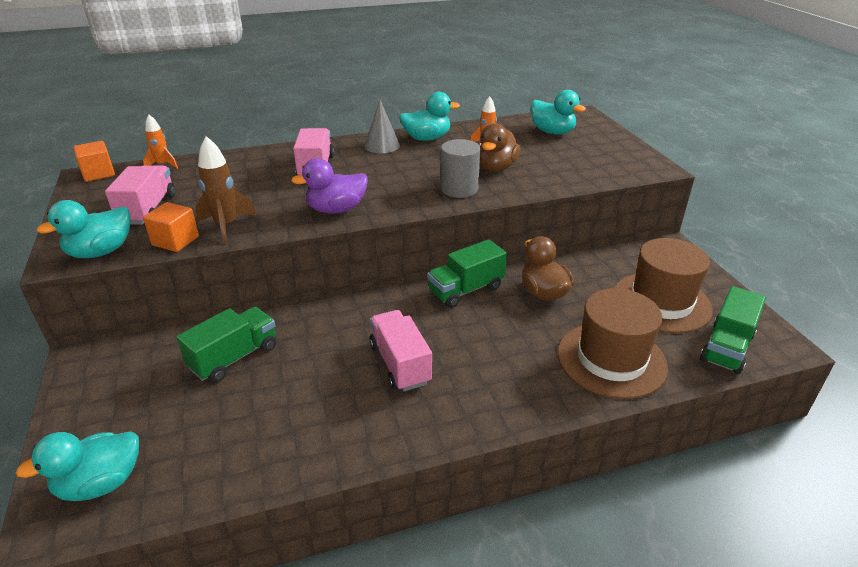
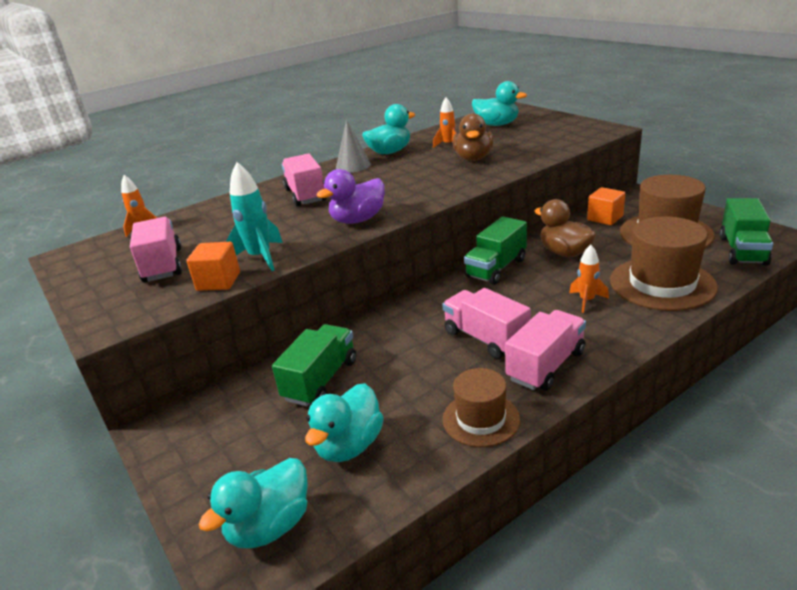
camera: 15 degrees left, 5 degrees down
turquoise duck [37,200,130,258] -> turquoise duck moved to [305,383,384,462]
orange cube [73,141,115,182] -> orange cube moved to [587,187,626,225]
brown rocket [195,136,256,244] -> turquoise rocket [226,162,283,271]
grey cylinder [440,139,480,198] -> none
none -> brown hat [443,368,520,447]
none -> pink truck [505,310,586,391]
none -> orange rocket [569,244,609,313]

